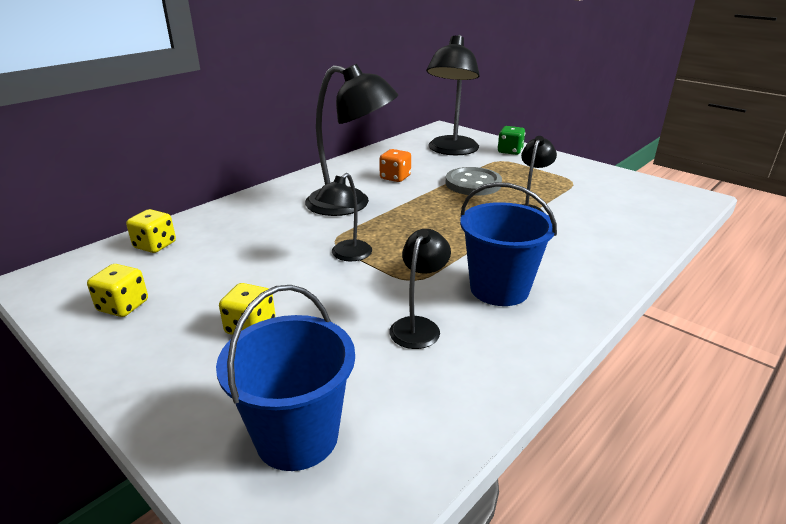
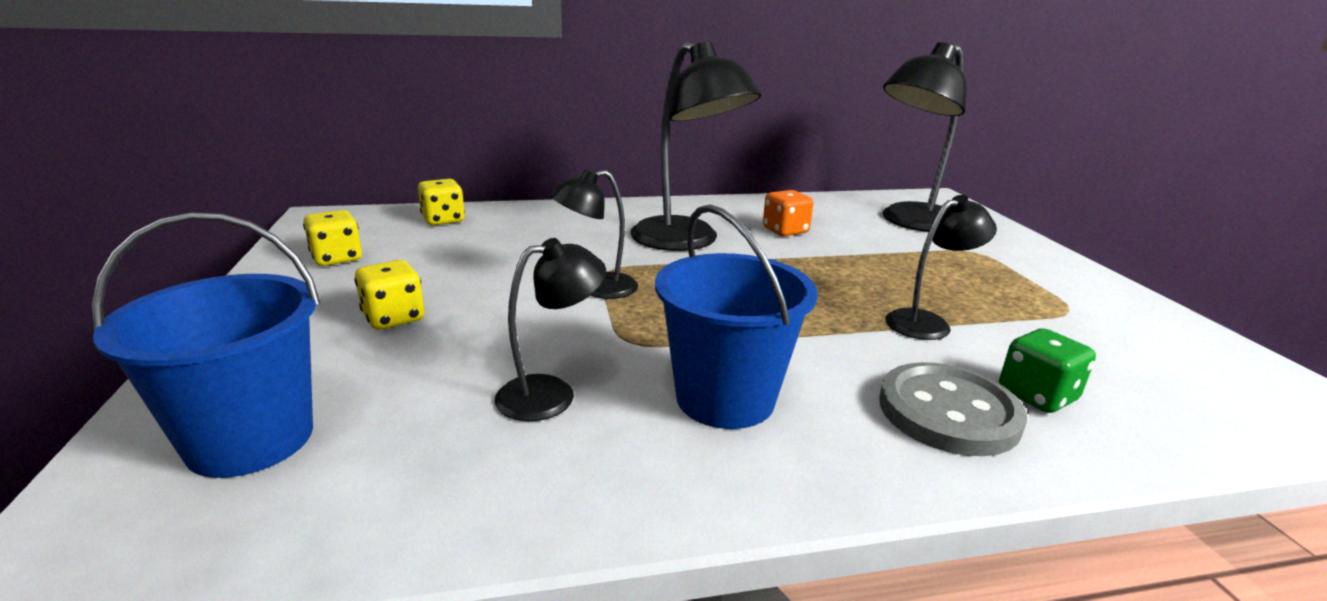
camera: 35 degrees right, 5 degrees down
grey button [446,167,502,196] -> grey button moved to [879,362,1027,456]
green dice [497,126,525,155] -> green dice moved to [999,328,1096,413]

